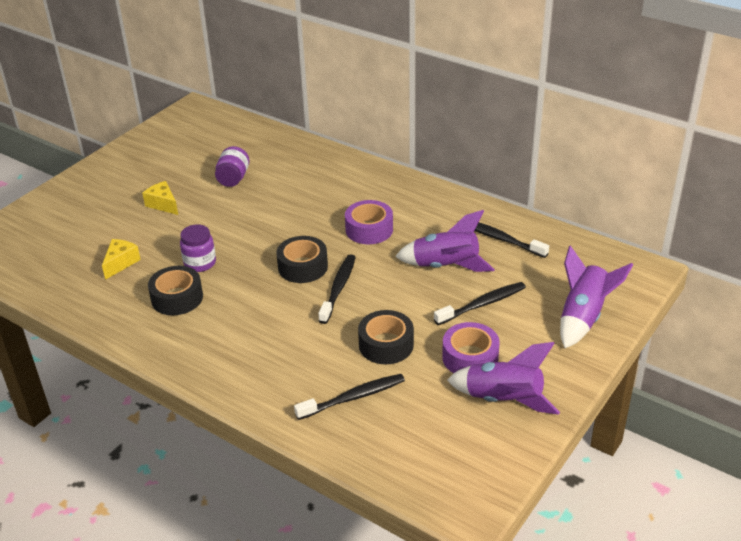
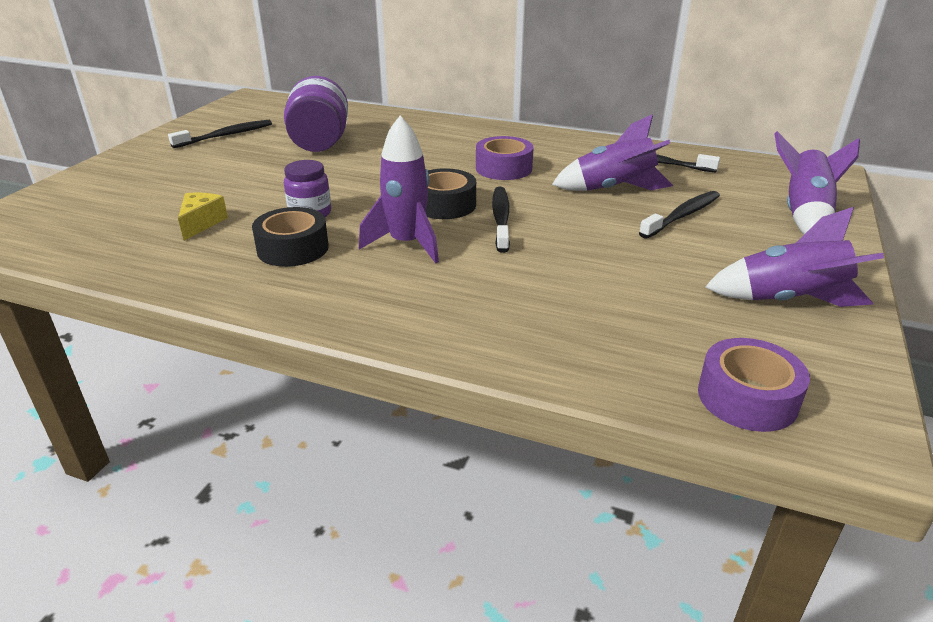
camera: 15 degrees left, 5 degrees down
yellow cheese [142,181,178,215] -> none
purple jar [215,146,250,187] -> purple jar [284,76,348,152], size x1.71
black toothbrush [294,374,405,420] -> black toothbrush moved to [168,120,272,148]
black tape [358,310,414,364] -> none
purple tape [442,322,500,373] -> purple tape moved to [698,338,810,432]
none -> purple rocket [359,116,439,264]

